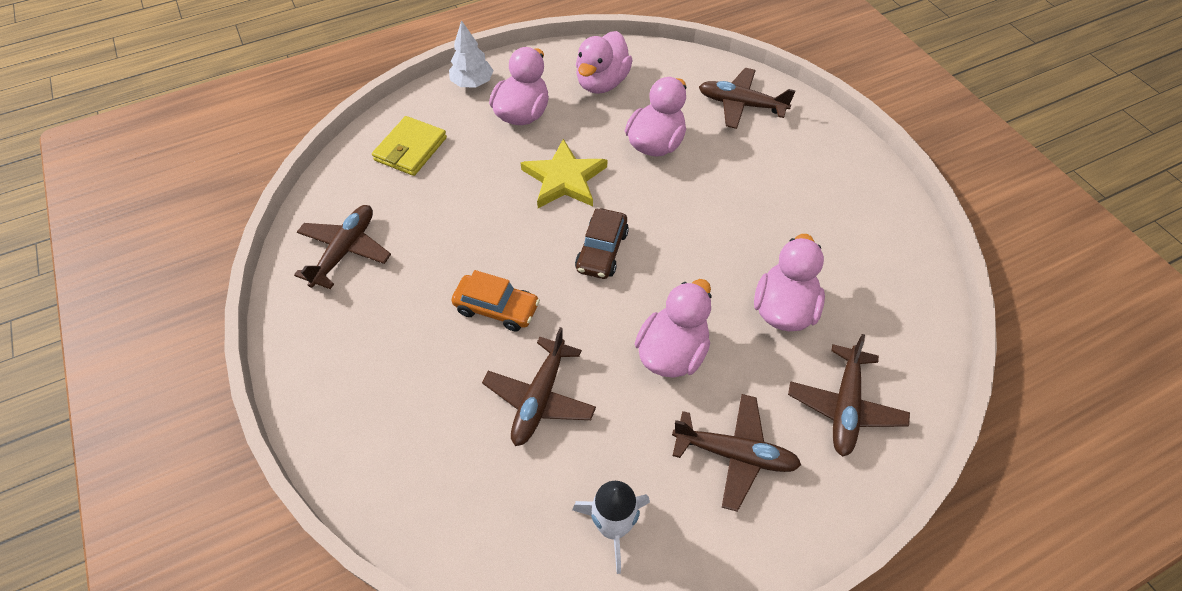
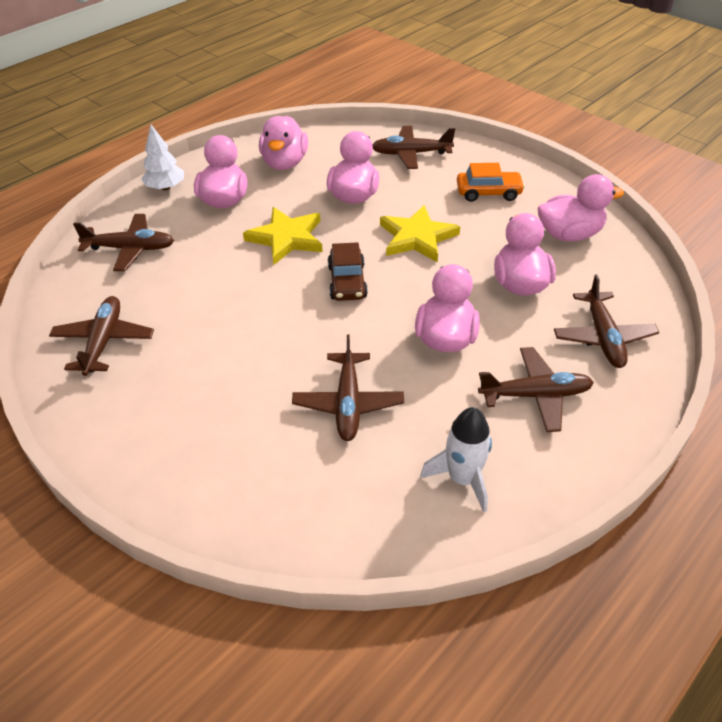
camera: 20 degrees left, 10 degrees down
yellow wallet [372,116,447,176] -> brown plane [73,214,174,271]
orange car [451,270,540,331] -> orange car moved to [457,163,525,202]
none -> yellow star [380,205,460,263]
none -> pink duck [538,174,624,241]

